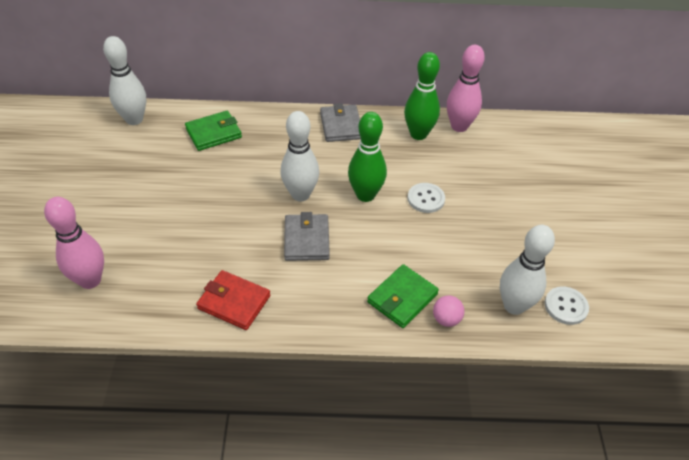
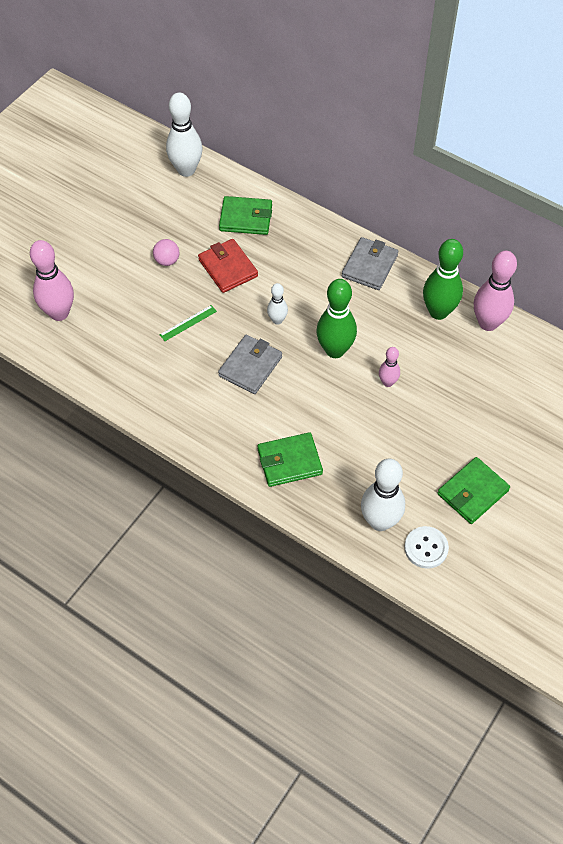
camera: 35 degrees right, 10 degrees up
red wallet [196,270,270,330] -> red wallet moved to [198,239,258,293]
white bowling pin [280,111,319,201] -> white bowling pin [267,283,288,325], size x0.53
white button [407,183,445,213] -> pink bowling pin [379,347,400,387]
pink ball [433,295,465,327] -> pink ball moved to [153,239,179,266]
none -> green ruler [160,305,217,341]
none -> green wallet [437,457,510,524]

